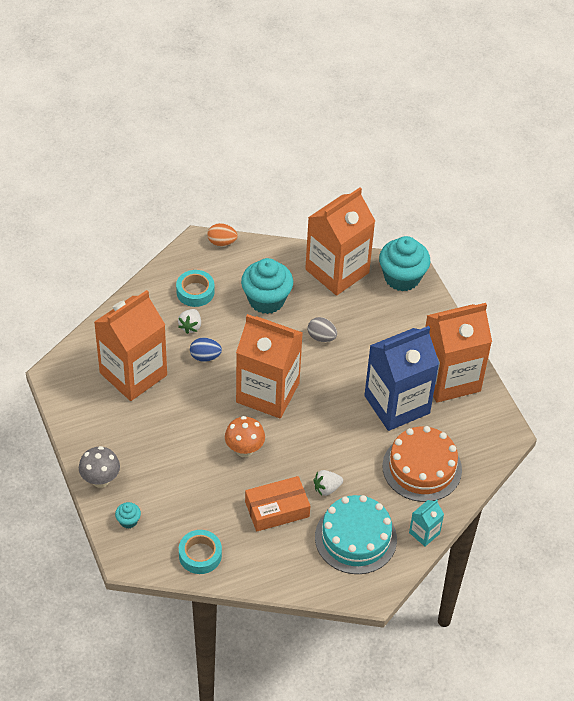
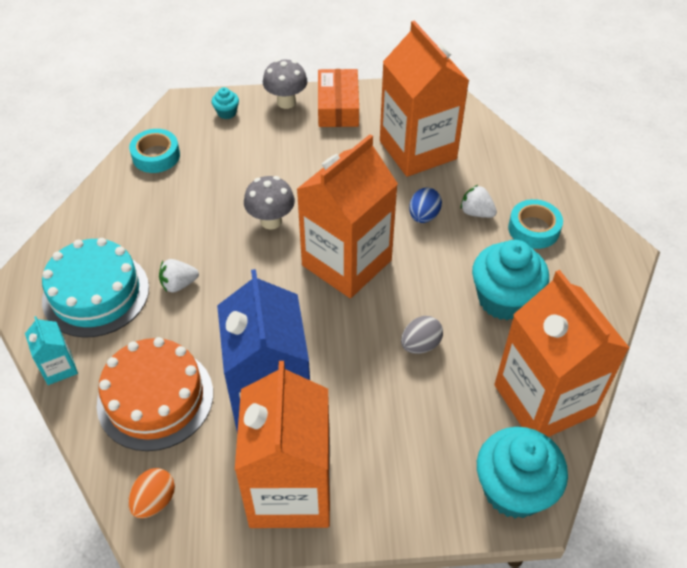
camera: 110 degrees right, 0 degrees up
orange egg [207,223,238,246] -> orange egg moved to [128,468,175,518]
orange mushroom [225,416,265,457] -> grey mushroom [244,176,295,230]
orange box [245,476,310,531] -> orange box moved to [318,69,359,127]
white strawberry [314,470,343,496] -> white strawberry turned 105 degrees counterclockwise [159,259,199,293]

